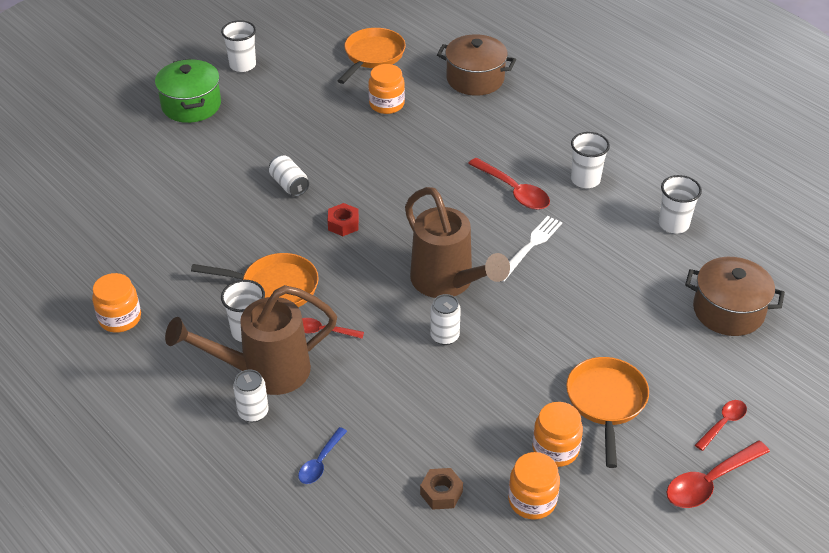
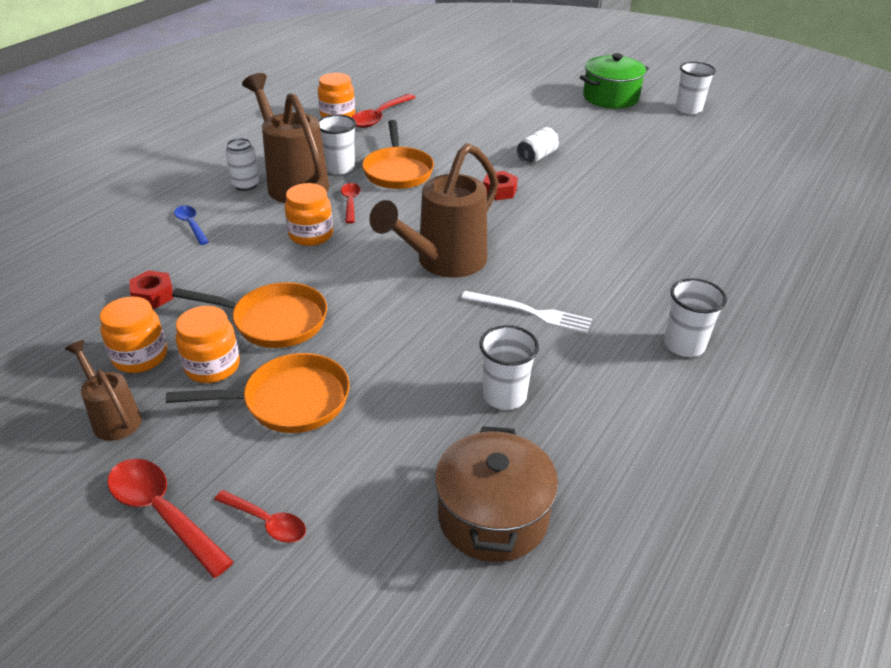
camera: 75 degrees right, 5 degrees down
blue spoon [298,427,347,484] -> blue spoon turned 45 degrees clockwise [174,205,209,245]
orange pan [337,28,406,84] -> orange pan moved to [172,282,327,348]
orange jar [368,64,405,114] -> orange jar moved to [285,183,333,246]
brown nut [420,468,463,510] -> red nut [129,270,173,309]
white can [430,294,461,345] -> none
brown pot [437,34,516,96] -> none
red spoon [468,158,550,210] -> red spoon moved to [352,94,416,128]
white cup [659,175,702,234] -> white cup moved to [479,325,539,410]
none -> brown watering can [65,340,142,441]

